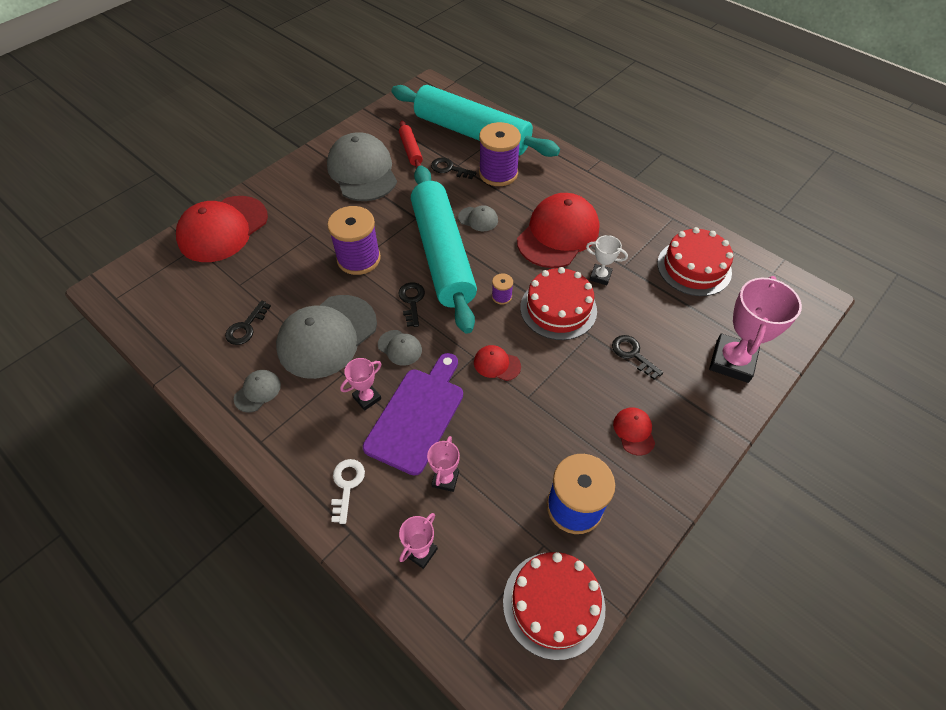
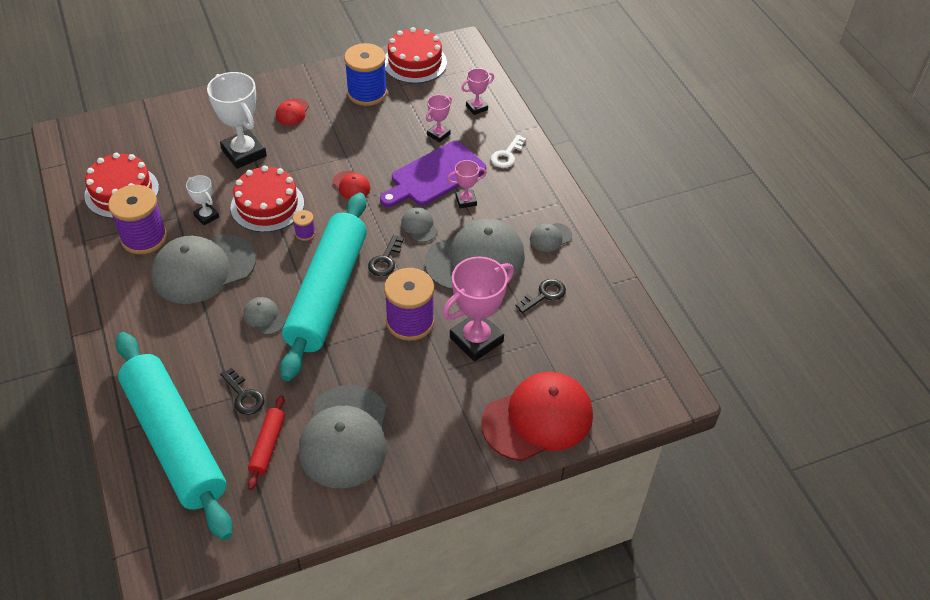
camera: 155 degrees left, 5 degrees down
purple spool [479,122,521,186] -> purple spool moved to [108,185,167,254]
red cap [517,193,600,268] -> grey cap [151,234,256,304]
black key [612,335,663,380] -> white trophy [207,72,267,169]
pink trophy [709,276,802,383] -> pink trophy moved to [443,257,514,362]

